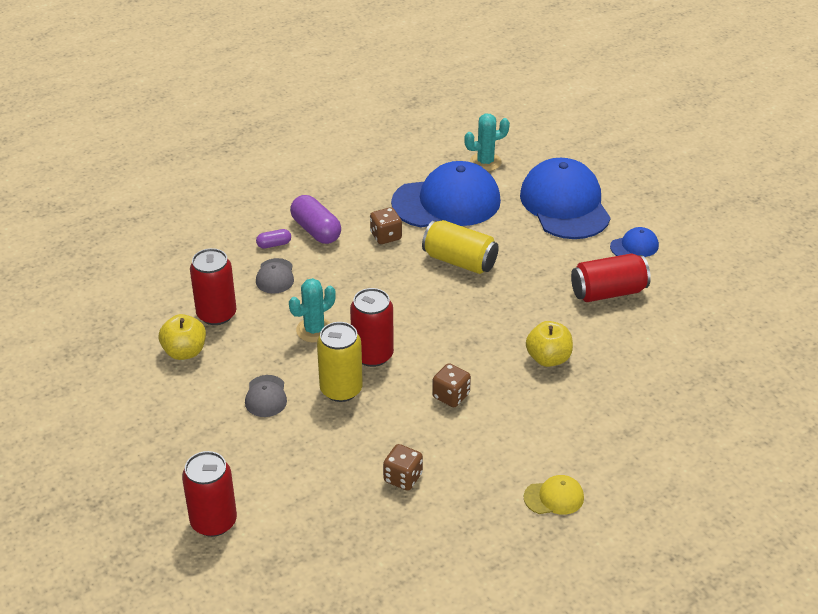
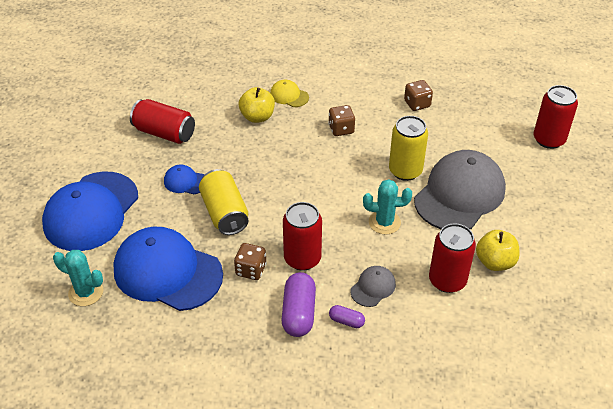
camera: 140 degrees left, 5 degrees up
grey cap [245,375,287,417] -> grey cap [414,150,506,229], size x2.28
red can [350,288,394,367] -> red can moved to [283,202,322,271]
yellow cap [524,475,584,515] -> yellow cap moved to [270,79,309,107]
blue cap [610,227,659,257] -> blue cap moved to [164,165,205,194]

